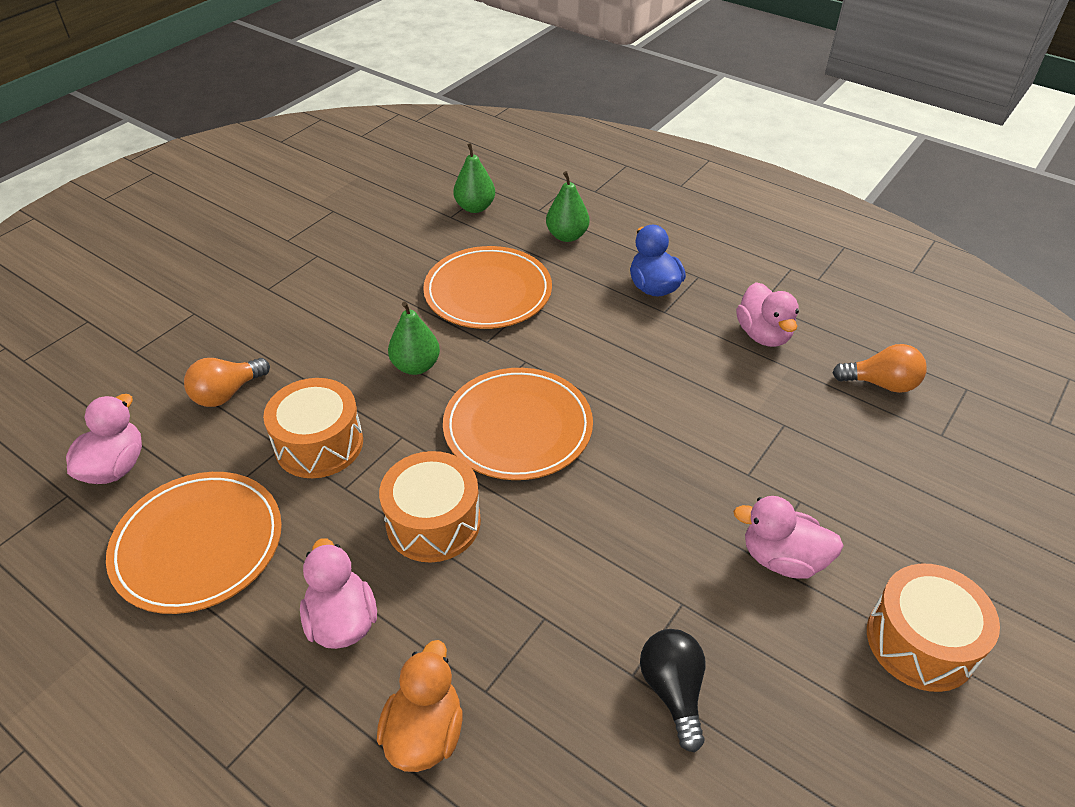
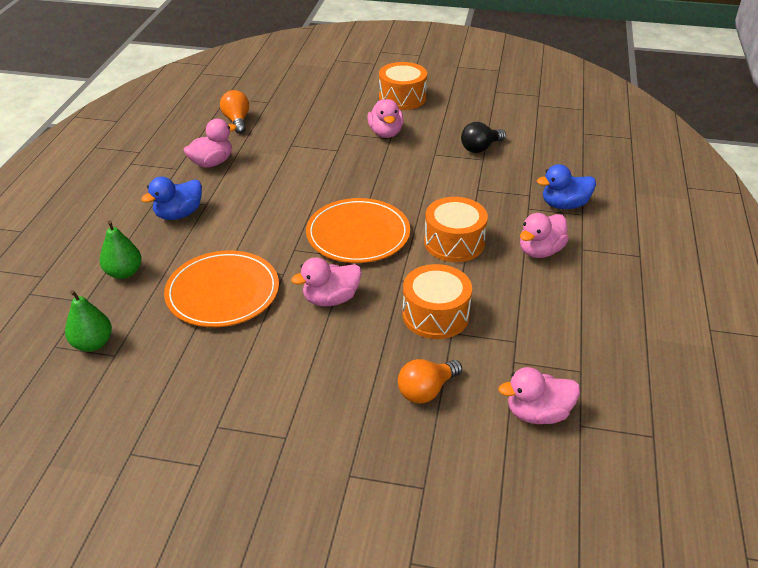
camera: 115 degrees left, 5 degrees down
orange plate [106,472,282,614] -> none
orange light bulb [184,358,270,407] -> orange light bulb turned 120 degrees clockwise [398,359,462,404]
orange duck [377,640,462,772] -> blue duck [537,164,596,209]
green pear [388,302,440,375] -> pink duck [291,257,362,306]

